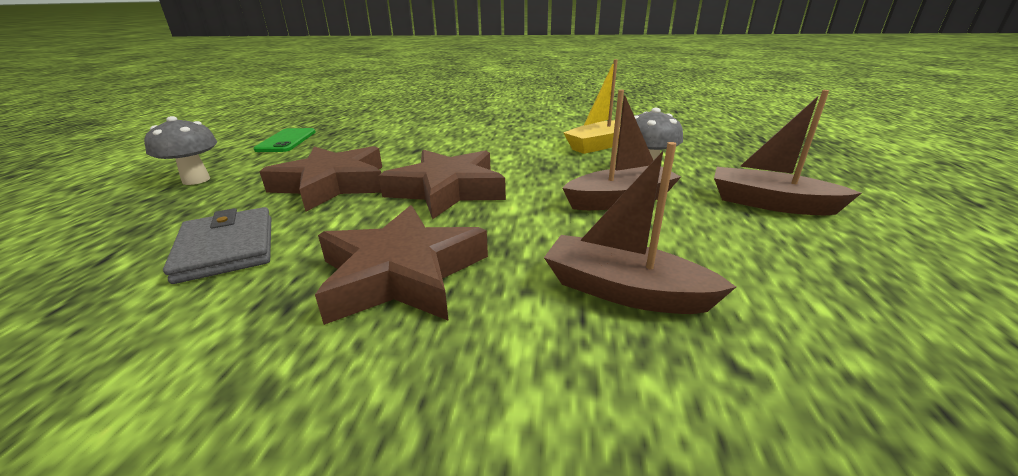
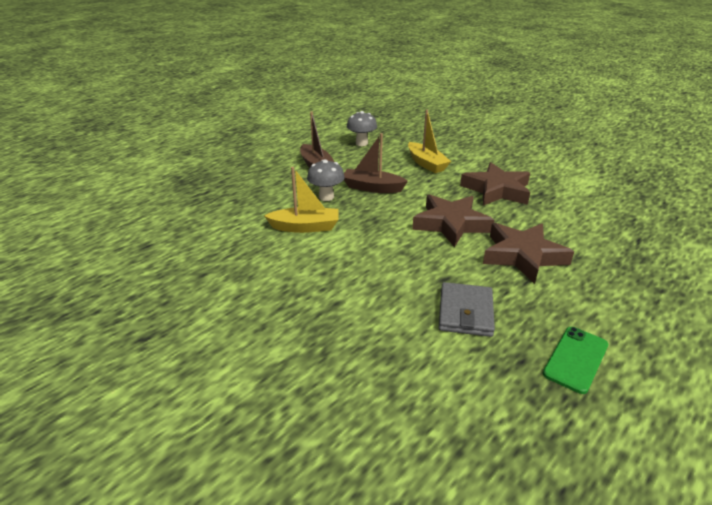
camera: 145 degrees left, 5 degrees up
grey mushroom [144,116,217,185] -> grey mushroom moved to [347,111,377,146]
grey wallet [163,207,271,284] -> grey wallet moved to [439,282,495,337]
brown boat [544,142,736,314] -> yellow boat [408,110,451,173]

